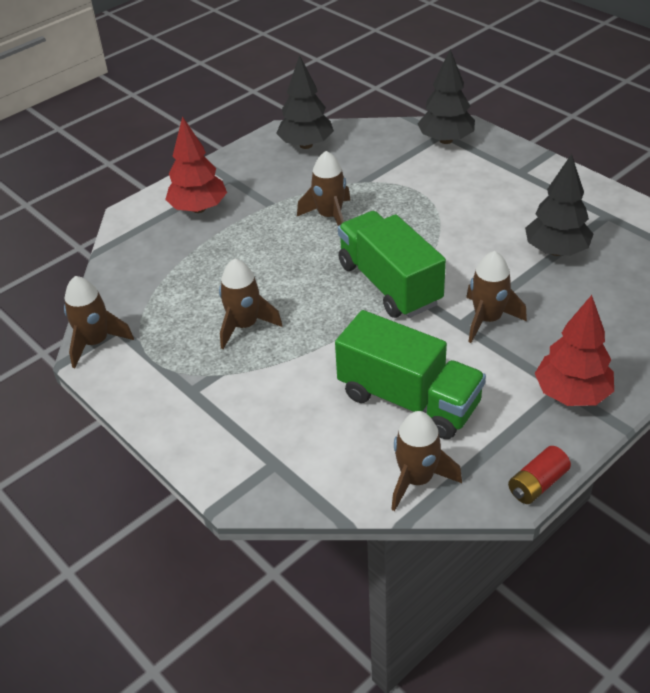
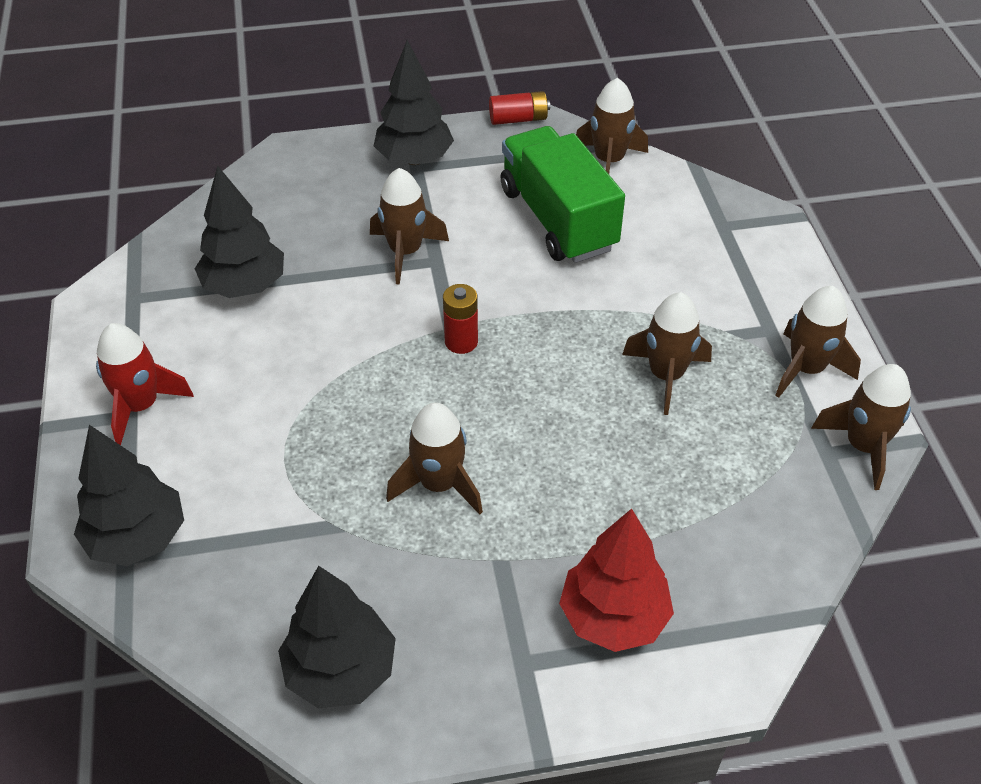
camera: 150 degrees left, 5 degrees up
green truck [338,211,446,318] -> red battery [443,284,478,354]
red tree [535,295,614,406] -> black tree [374,40,454,165]
none -> red rocket [96,323,194,445]
none -> brown rocket [775,286,861,398]

